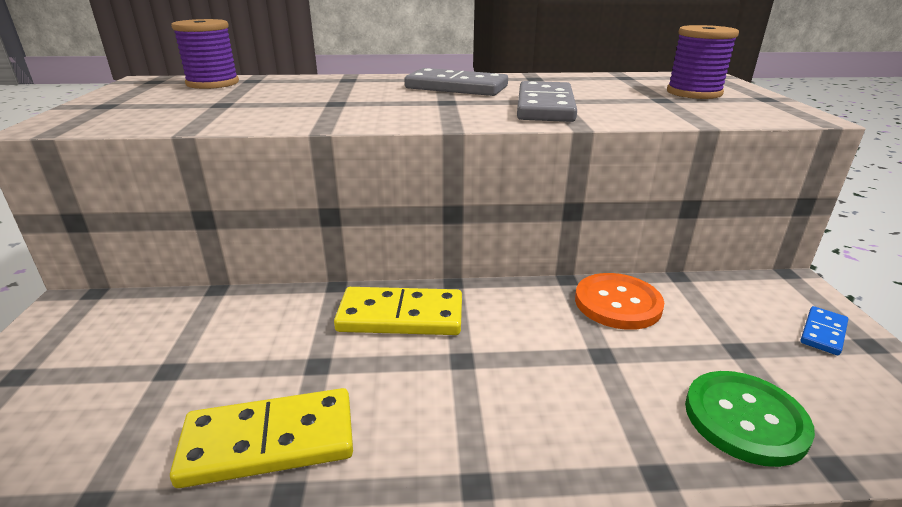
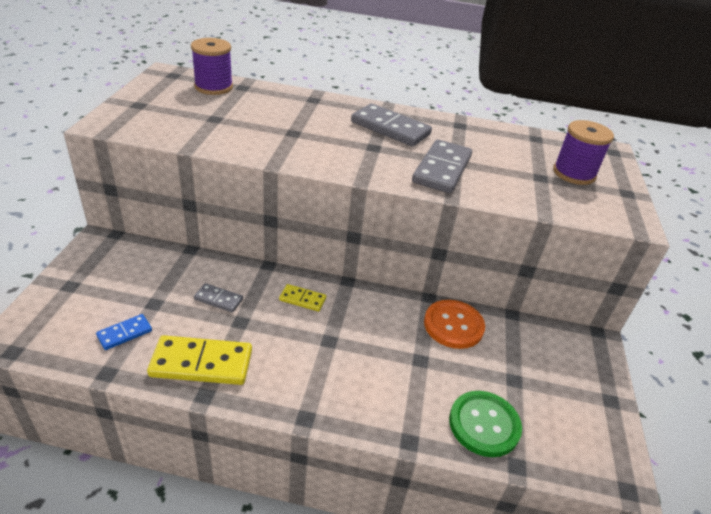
camera: 10 degrees right, 10 degrees up
yellow domino [334,287,462,335] -> yellow domino [279,284,326,312], size x0.53
blue domino [800,306,848,355] -> blue domino moved to [96,314,152,350]
none -> grey domino [194,283,243,313]

